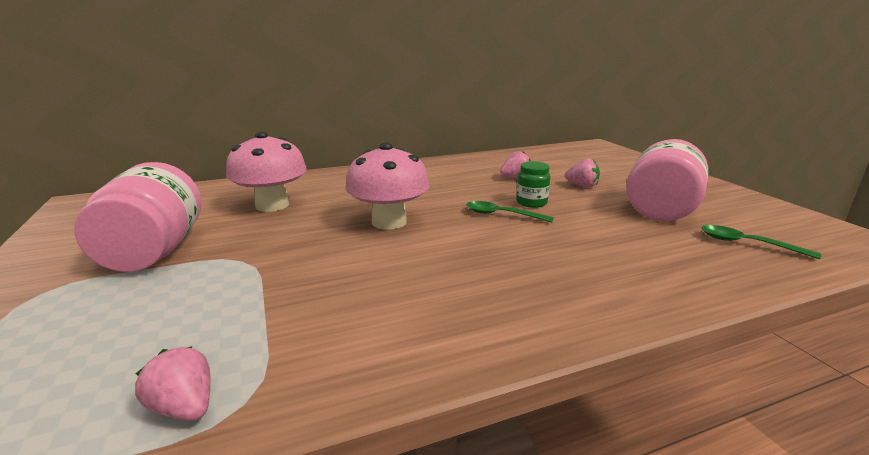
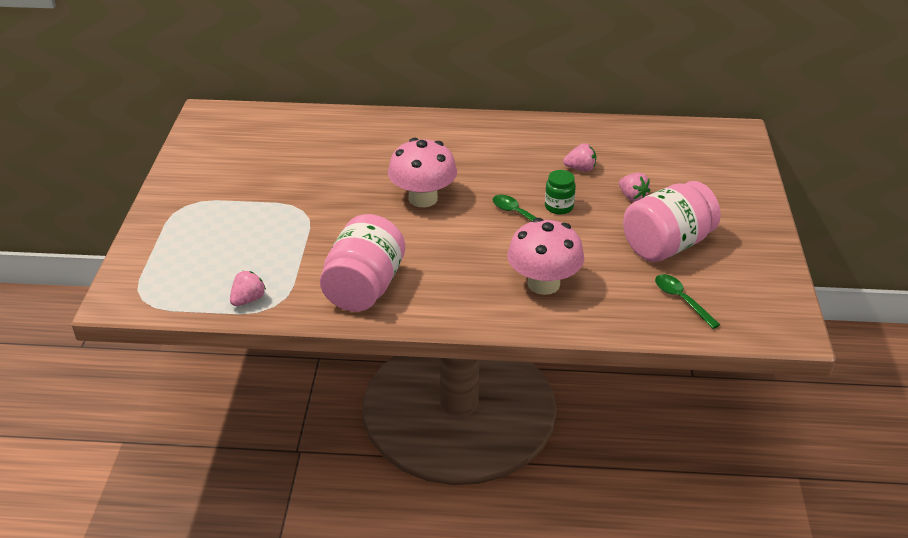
camera: 25 degrees right, 15 degrees up
pink jar [74,162,201,272] -> pink jar moved to [320,214,405,312]
pink strawberry [135,346,210,421] -> pink strawberry turned 60 degrees clockwise [230,271,266,306]
pink mushroom [226,131,307,212] -> pink mushroom moved to [507,218,584,295]

